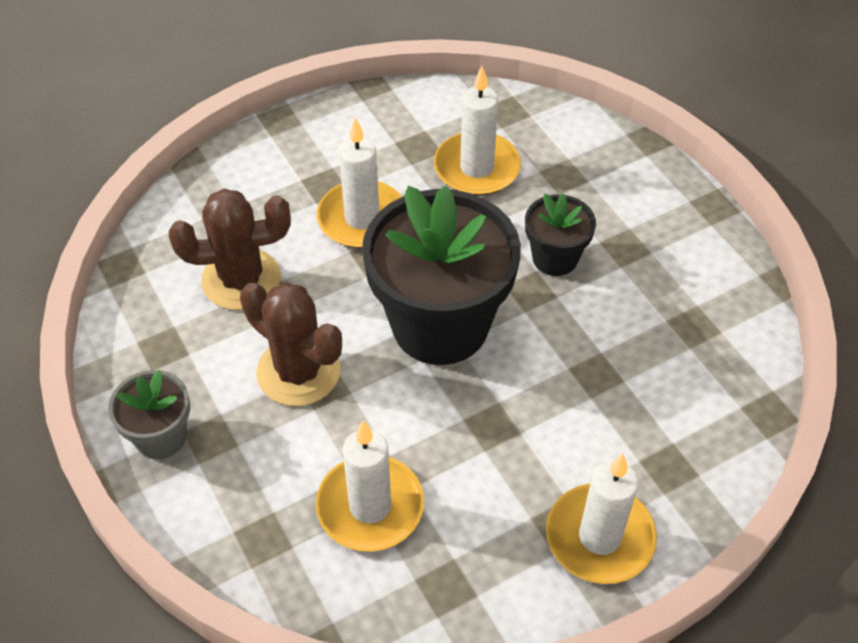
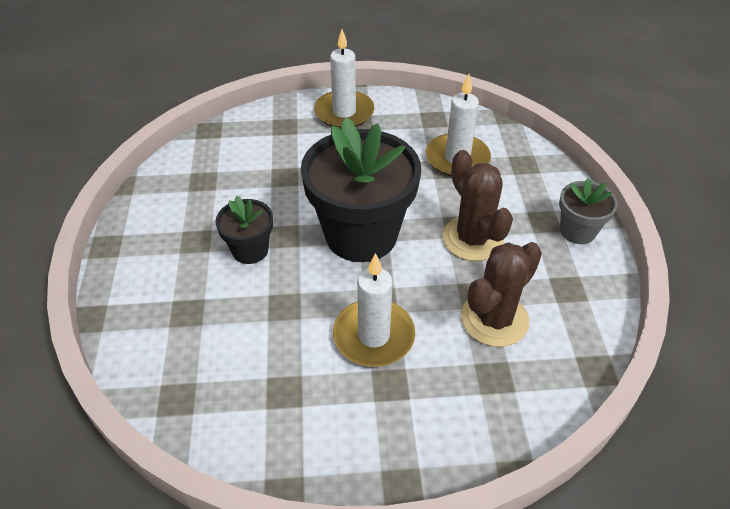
camera: 155 degrees left, 5 degrees down
brown cactus [169,189,291,310] -> brown cactus turned 60 degrees counterclockwise [461,242,542,347]
white candle [434,66,521,196] -> none

